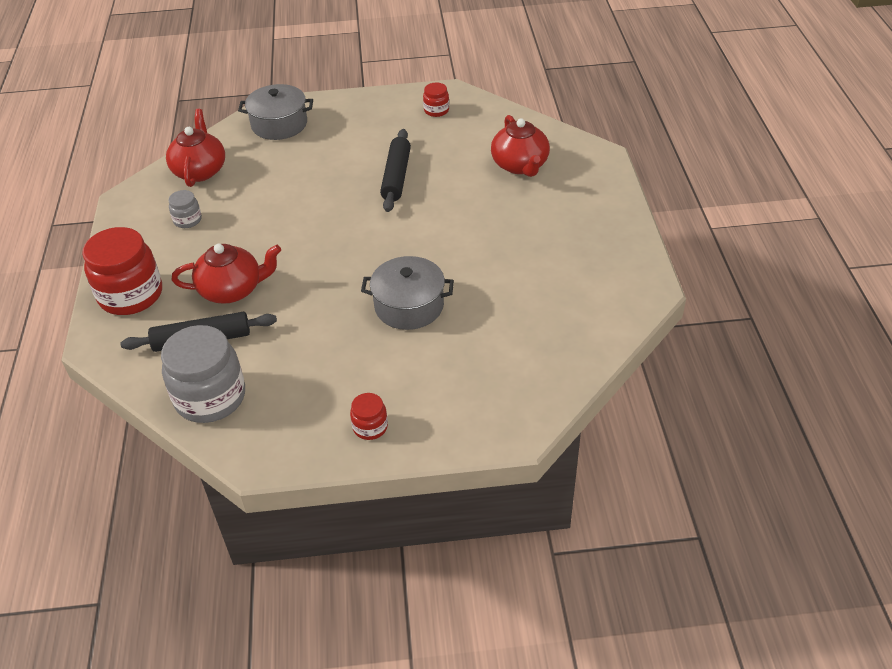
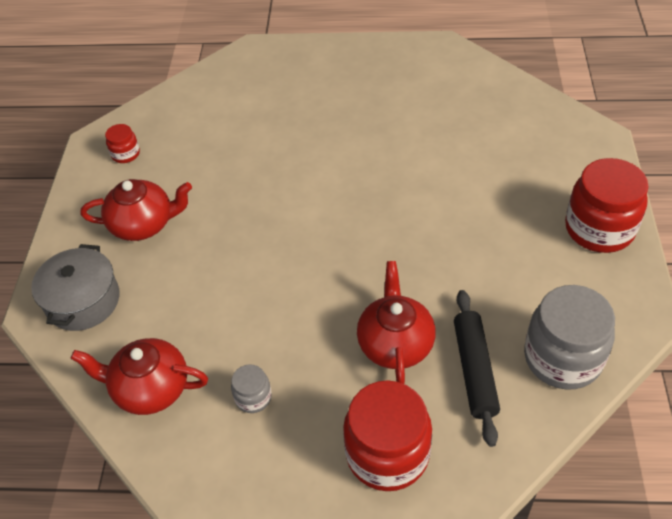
camera: 80 degrees left, 5 degrees up
red jar [350,393,388,440] -> red jar [565,158,648,253], size x2.11
grey pot [361,256,454,330] -> none
black rolling pin [380,129,411,212] -> none
red teapot [491,115,550,177] -> red teapot moved to [81,179,192,241]

